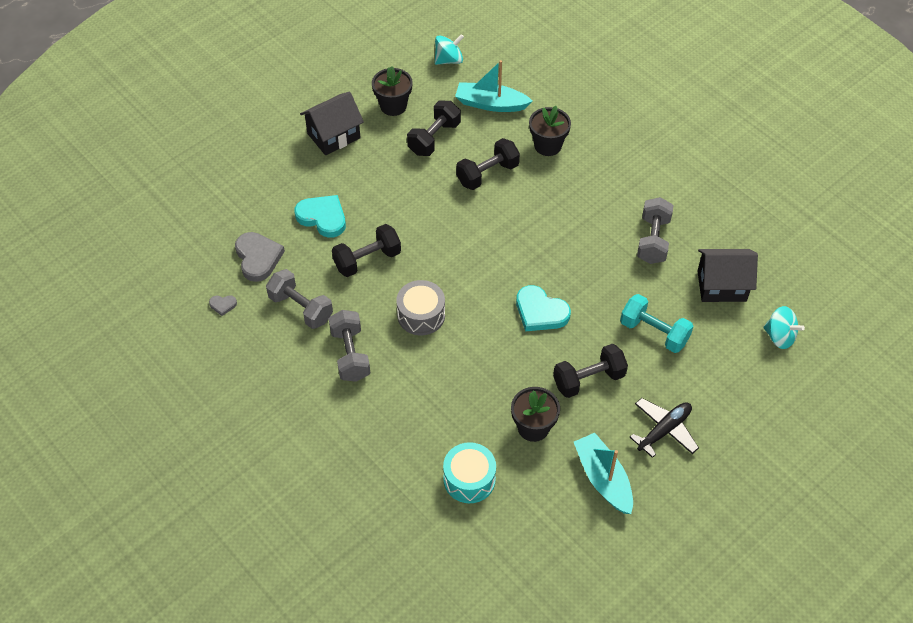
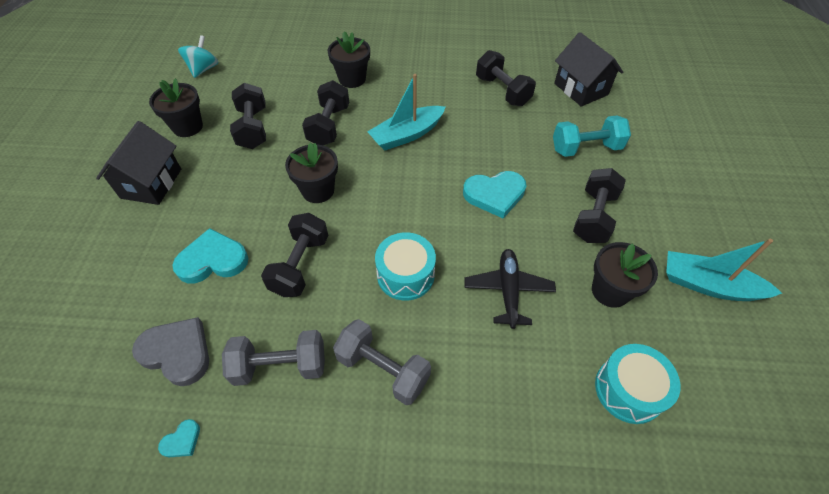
camera: 45 degrees left, 0 degrees up
grey heart [209,295,237,316] -> turquoise heart [158,419,200,457]
grey drum [396,280,445,335] -> turquoise drum [375,232,436,301]
turquoise boat [455,60,532,112] -> turquoise boat moved to [367,74,446,150]
black plane [630,398,699,458] -> black plane moved to [465,249,556,329]
grey dumbbell [637,197,673,264] -> black dumbbell [476,50,536,106]
black house [697,249,758,302] -> black house turned 75 degrees counterclockwise [554,32,623,107]
turquoise spinning top [763,306,805,349] -> none
none -> black flower pot [285,143,338,203]

